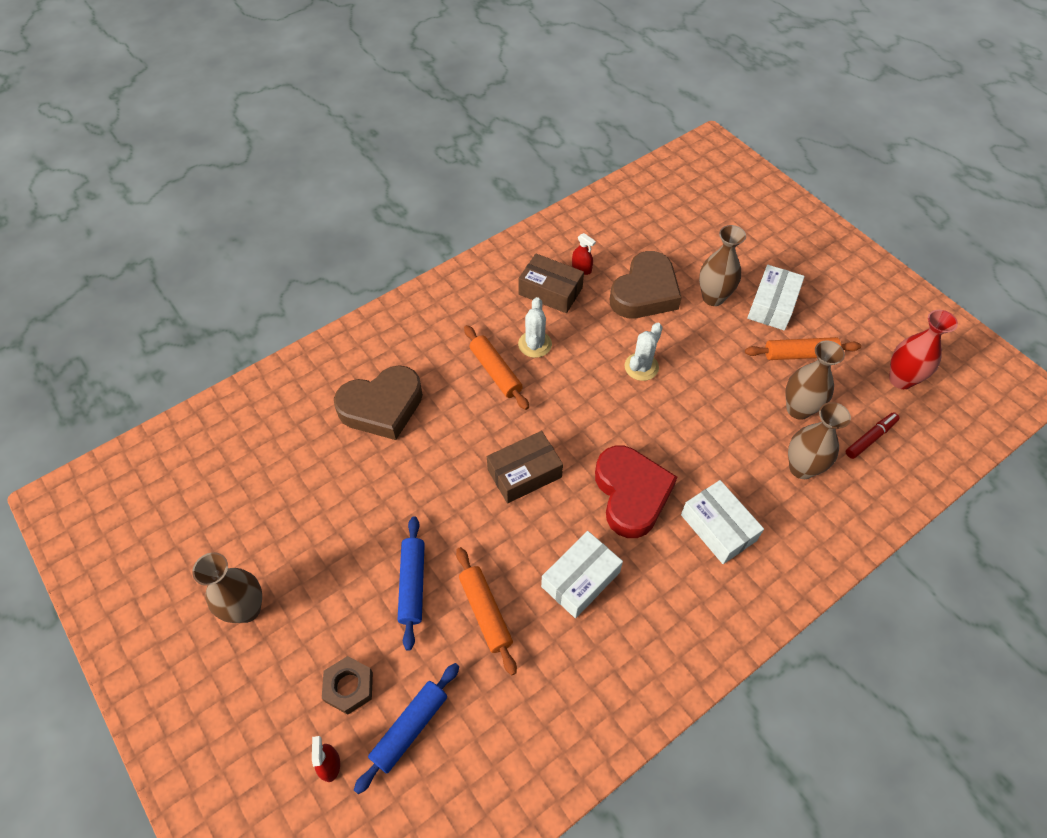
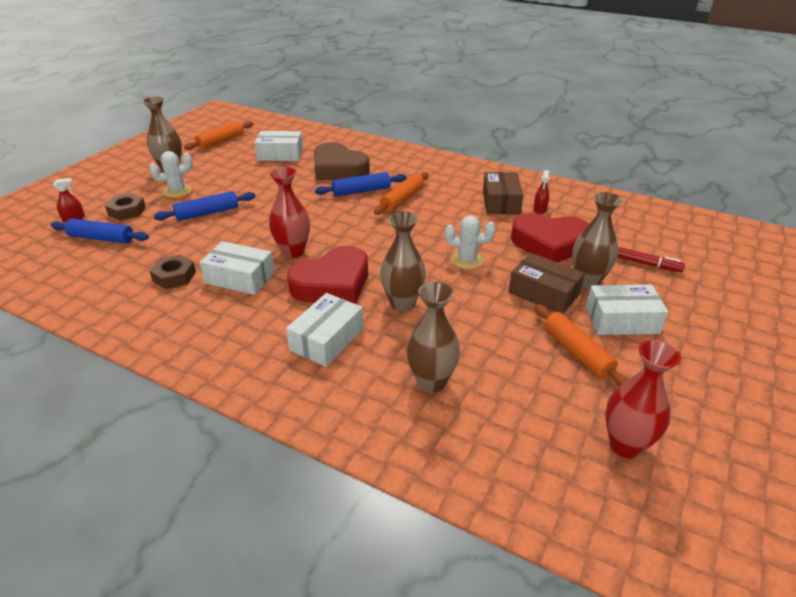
camera: 65 degrees right, 20 degrees down
orange rolling pin [456,547,517,675] -> orange rolling pin moved to [184,121,253,150]
brown box [487,431,563,504] -> brown box moved to [509,253,585,314]
white cactus [518,297,552,358] -> white cactus moved to [149,151,193,198]
brown heart [610,251,682,318] -> red heart [511,213,589,263]
brown vase [786,341,845,420] -> brown vase moved to [380,211,426,311]
red marker [846,412,899,459] -> red marker moved to [617,247,685,272]
none -> brown nut [149,254,196,289]
none -> white box [255,131,303,161]
none -> red vase [269,167,310,258]
none -> blue rolling pin [315,172,406,196]

